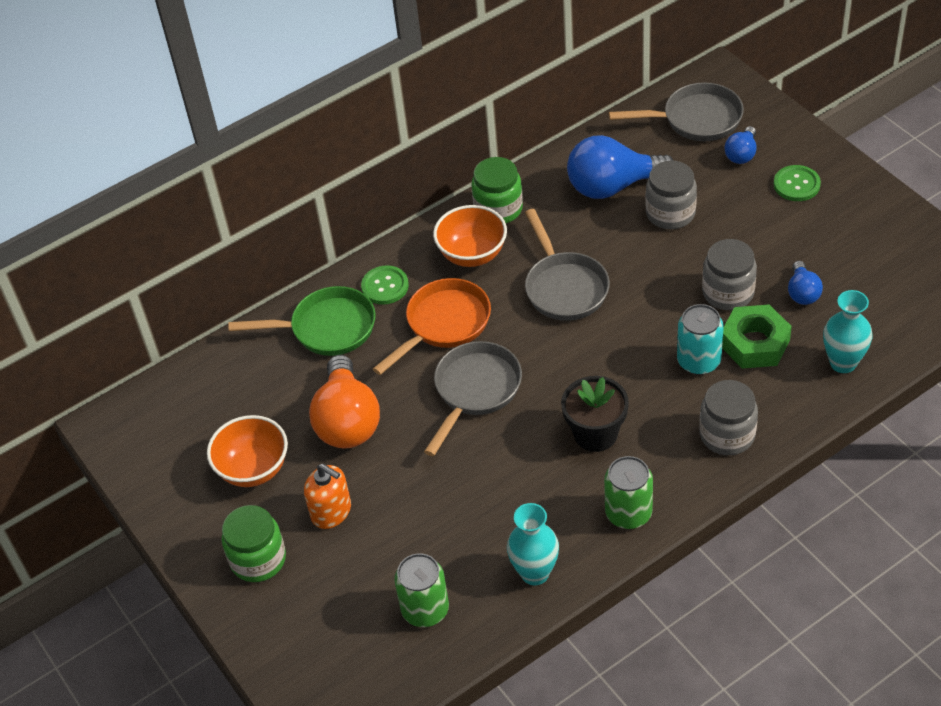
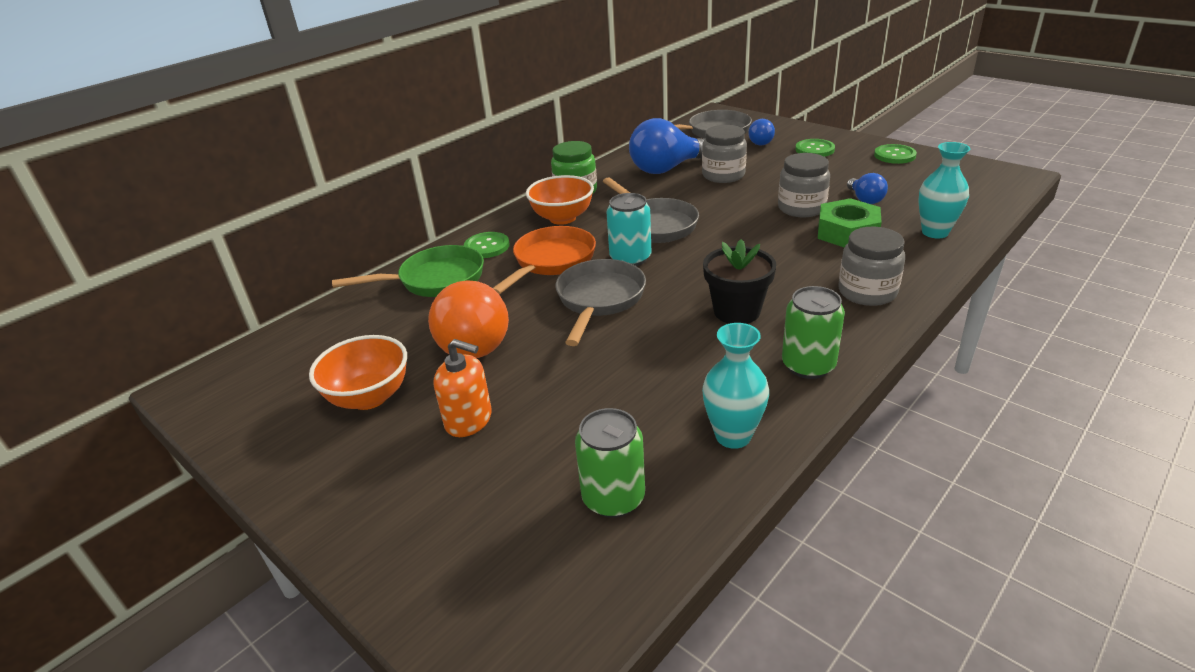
camera: 15 degrees left, 15 degrees down
green jar [222,505,286,582] -> none
turquoise can [677,304,724,375] -> turquoise can moved to [606,193,651,266]
none -> green button [874,144,917,164]

